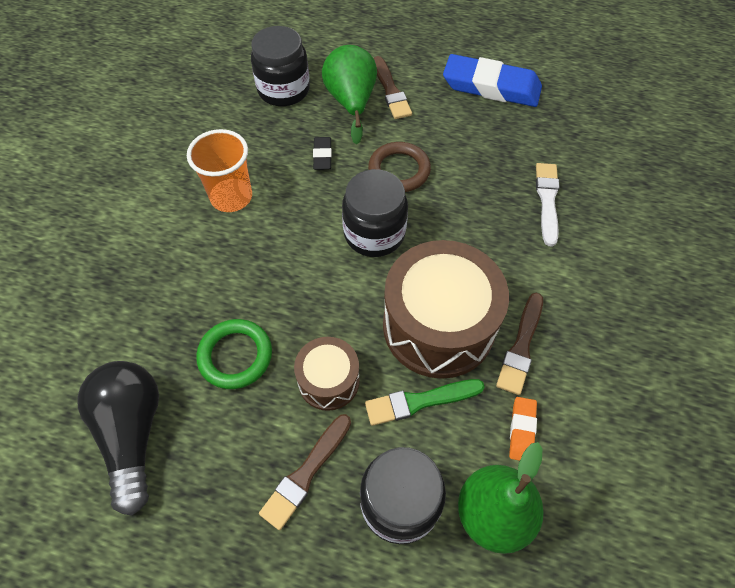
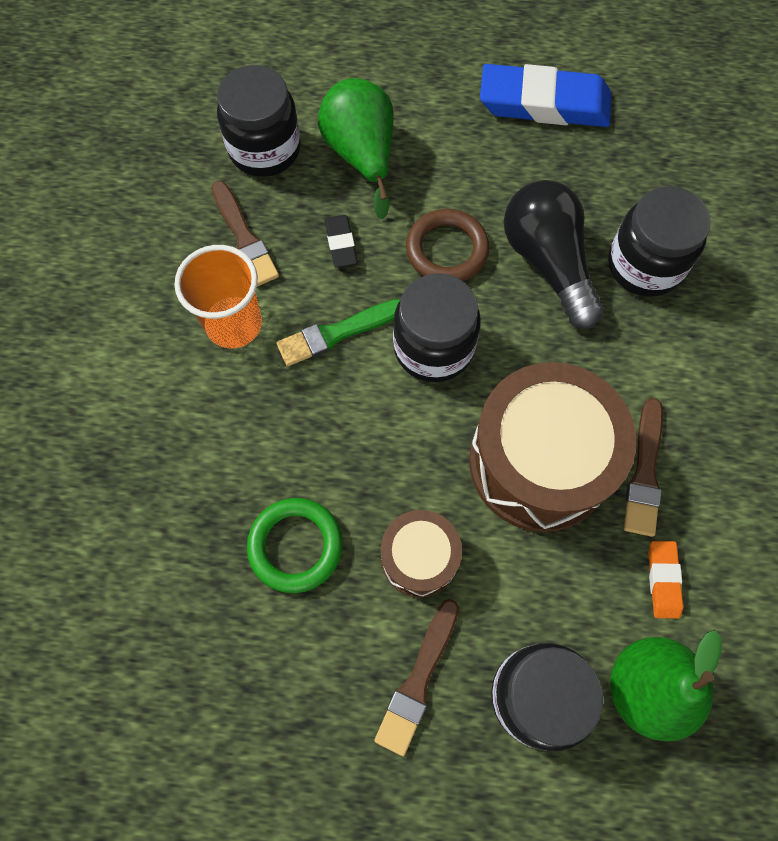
camera: 10 degrees left, 10 degrees up
black light bulb [77,361,159,516] -> black light bulb moved to [504,180,604,328]
green brush [365,379,485,426] -> green brush moved to [276,299,400,366]
brown brush [373,56,412,119] -> brown brush moved to [211,181,279,287]
white brush [536,163,560,247] -> black jar [608,187,711,297]

